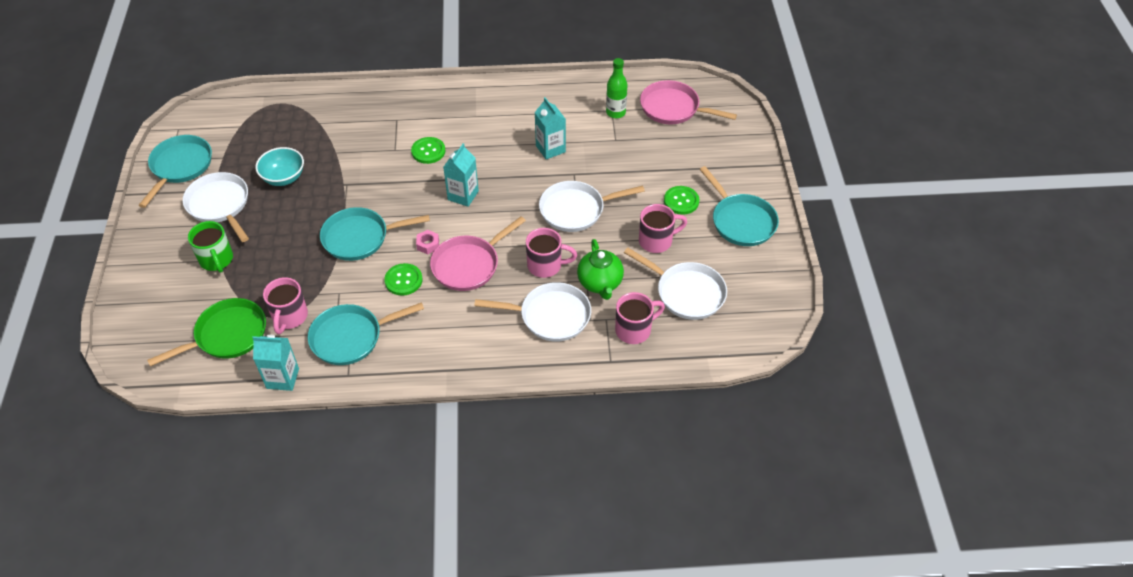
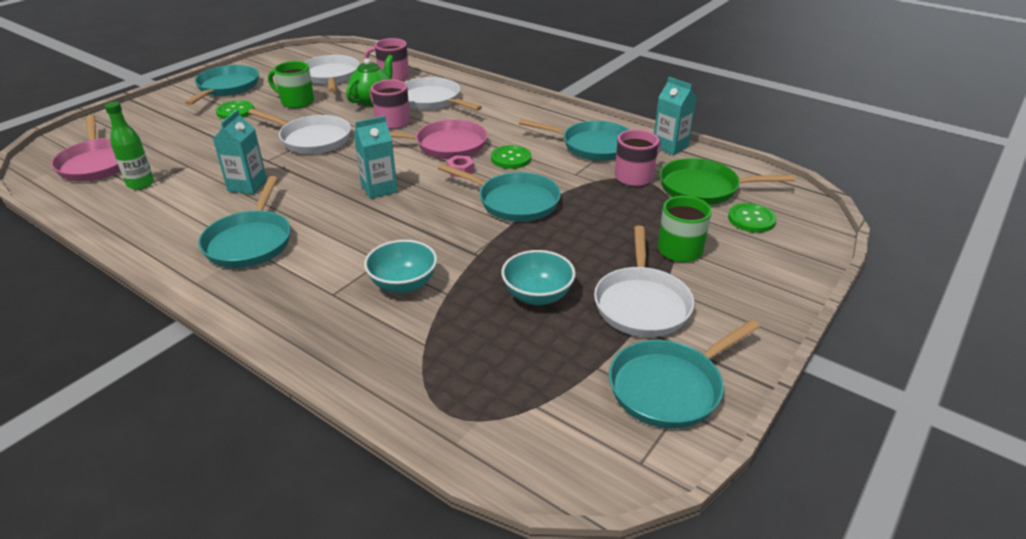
camera: 140 degrees left, 15 degrees down
green button [411,137,445,164] -> green button moved to [728,203,777,233]
pink mug [639,204,687,253] -> green mug [268,61,314,108]
none -> turquoise pan [198,176,291,268]
none -> turquoise bowl [364,240,437,294]

